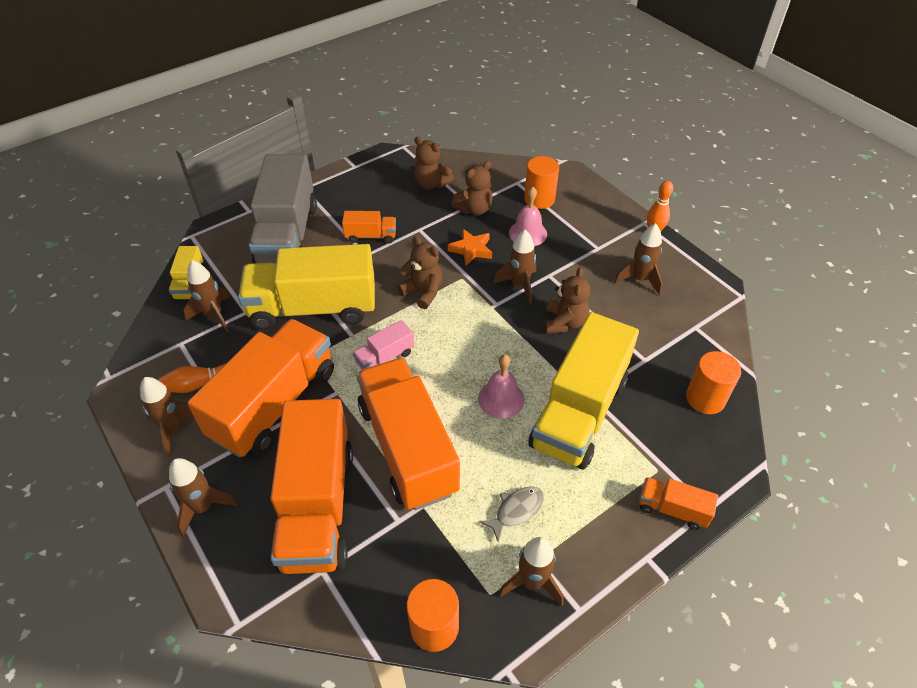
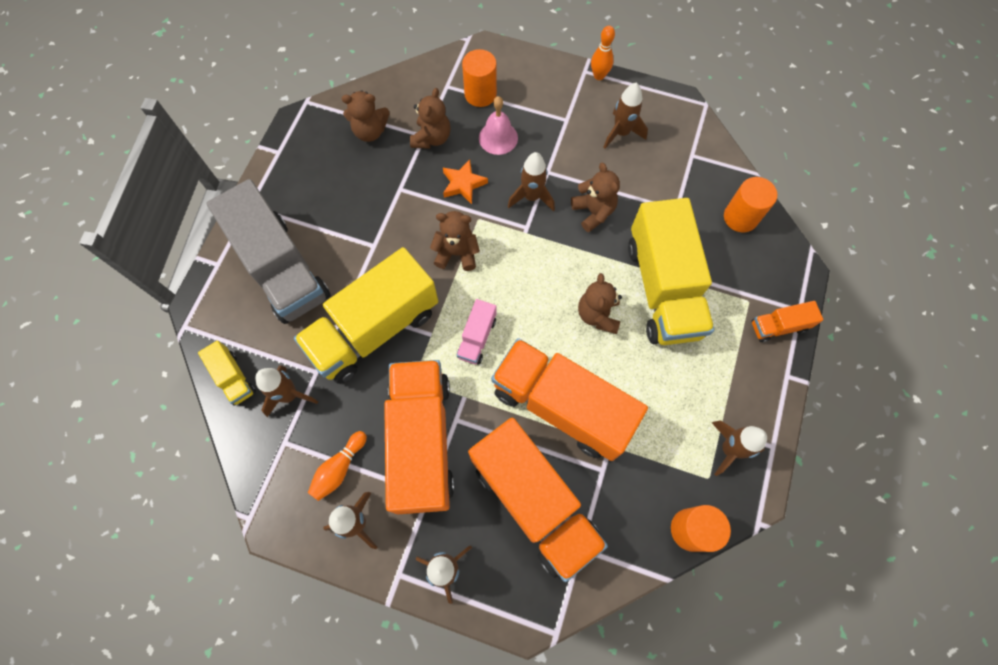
camera: 35 degrees left, 20 degrees up
orange truck [342,211,396,243] -> none
pink bell [478,354,525,419] -> brown teddy bear [578,273,622,334]
grey fish [479,486,544,542] -> none

